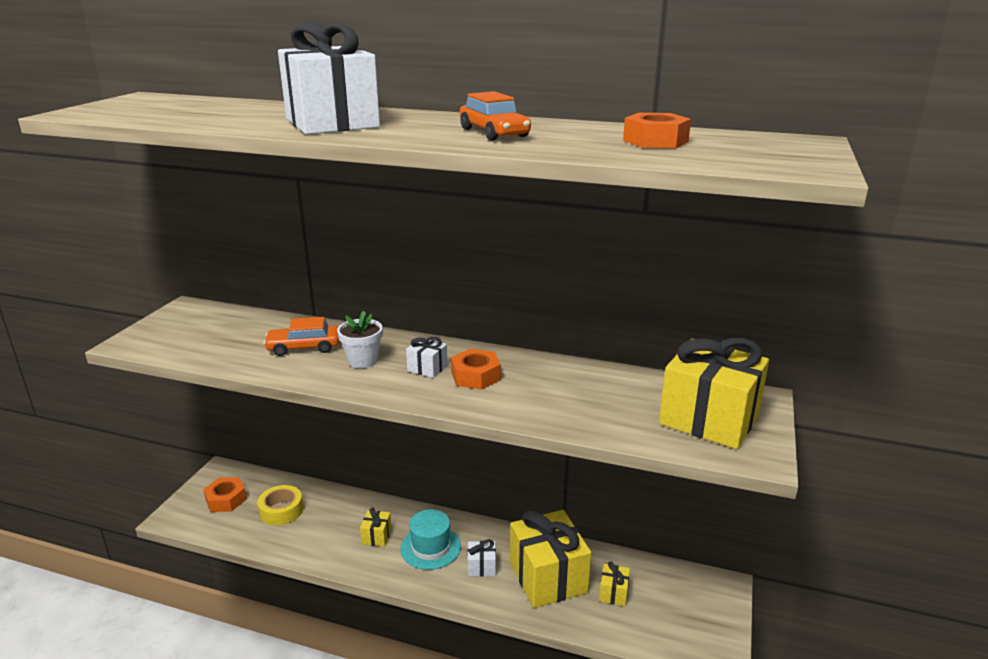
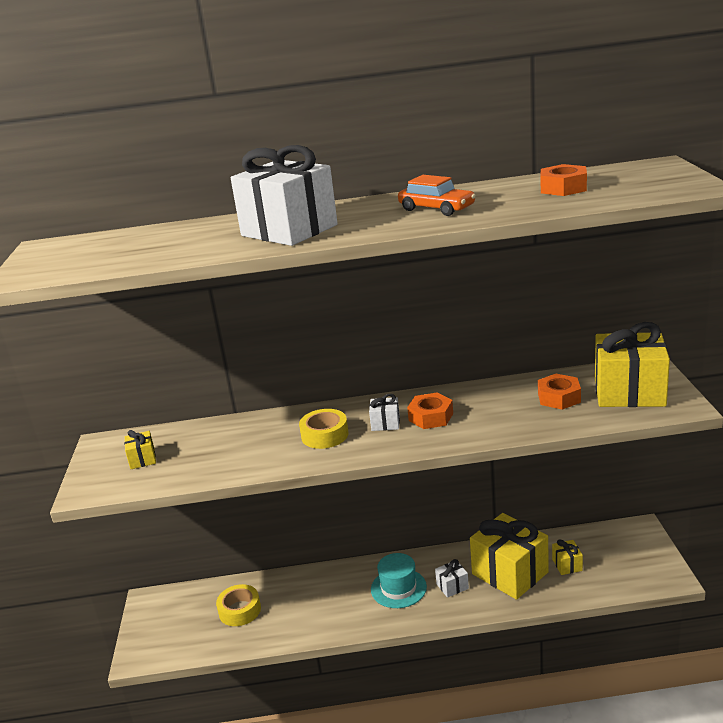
camera: 20 degrees left, 0 degrees up
orange nut [203,477,247,512] -> orange nut moved to [538,374,581,410]
orange car [264,317,339,356] -> none
white flower pot [337,311,383,368] -> yellow tape [299,409,348,449]
yellow gift [360,508,392,547] -> yellow gift moved to [124,430,156,469]

